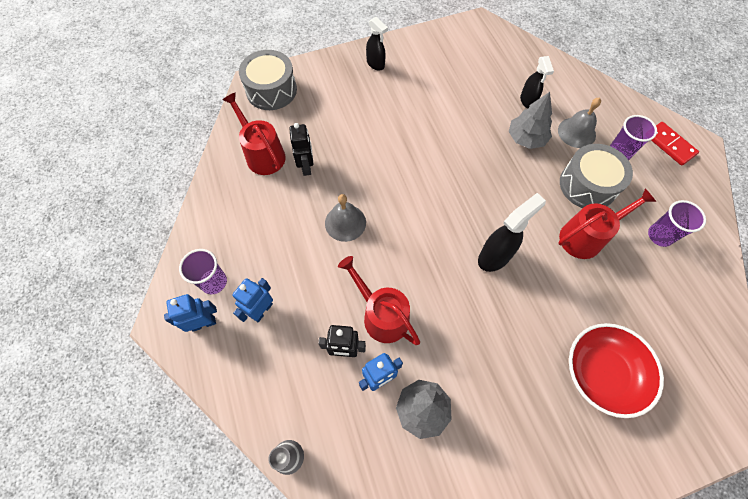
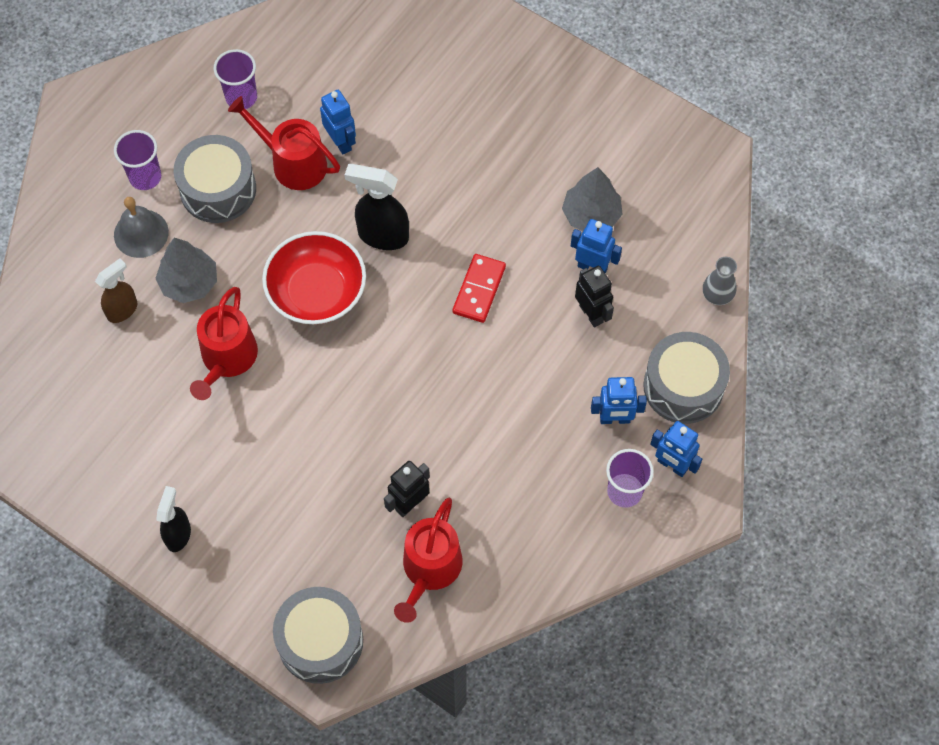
camera: 125 degrees left, 0 degrees up
grey bell [325,194,366,242] -> none
red watering can [338,256,420,345] -> red watering can moved to [190,287,258,400]
black spray bottle [520,56,554,108] -> brown spray bottle [95,258,137,323]
red bowl [569,323,664,418] -> red bowl moved to [262,231,366,325]
red domino [651,122,699,166] -> red domino moved to [453,254,506,323]
none -> blue robot [320,90,356,154]
none -> grey drum [643,332,730,424]

